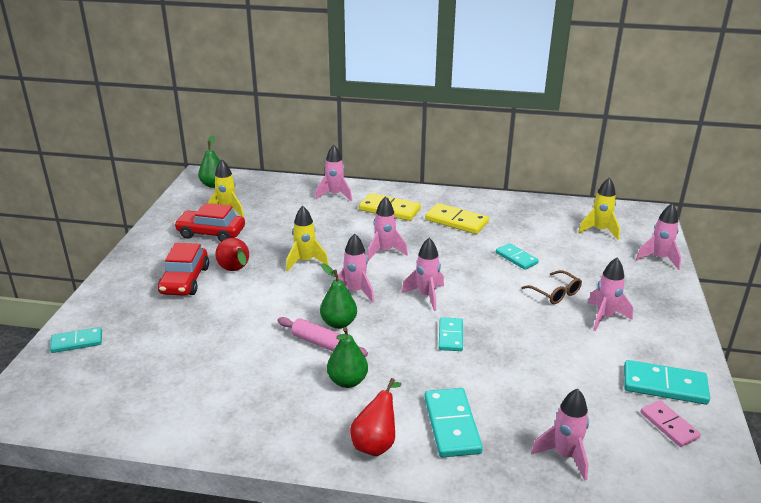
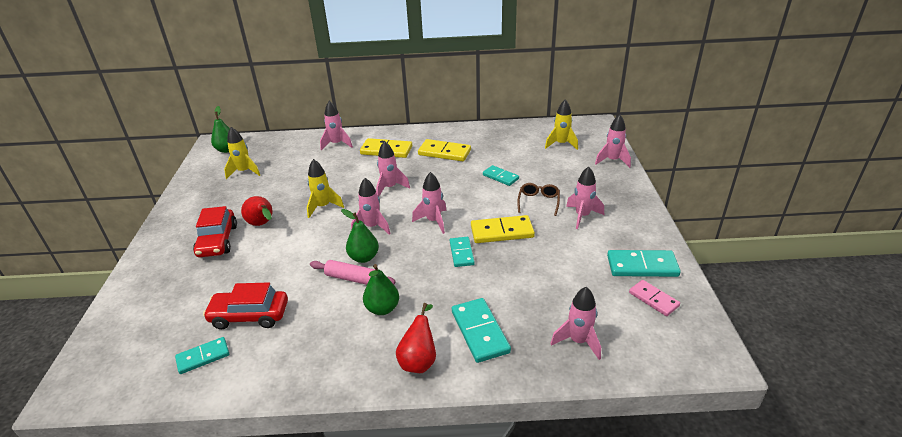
camera: 10 degrees left, 5 degrees up
turquoise domino [50,327,102,353] -> turquoise domino moved to [175,337,229,374]
red car [174,203,245,242] -> red car moved to [203,282,288,329]
brown glasses [521,270,582,304] -> brown glasses turned 120 degrees counterclockwise [517,183,560,216]
none -> yellow domino [471,215,535,243]

